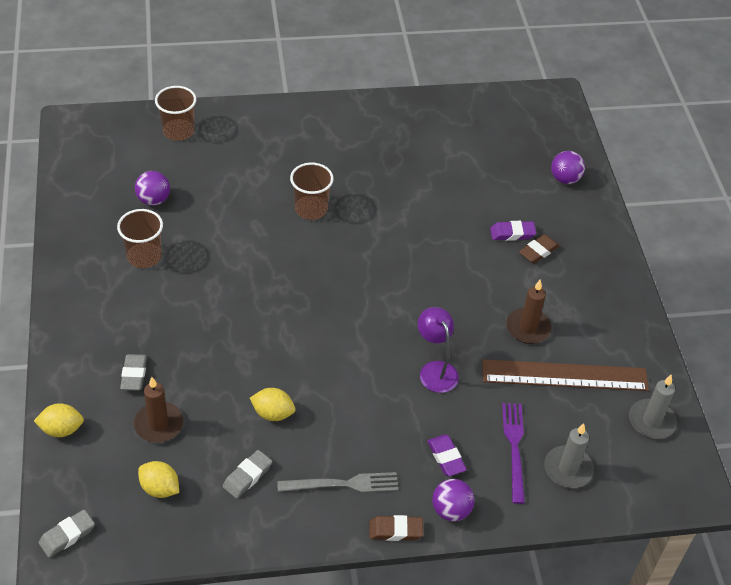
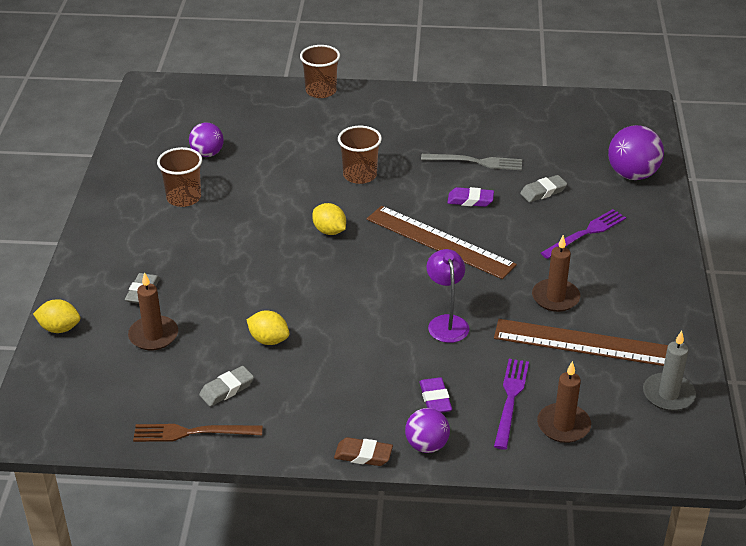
camera: 15 degrees right, 10 degrees down
grey eraser [38,509,95,557] -> grey eraser moved to [520,175,567,202]
yellow lemon [138,461,179,498] -> yellow lemon moved to [312,203,346,235]
brown cup [155,86,197,141] -> brown cup moved to [300,45,340,98]
grey fork [277,472,398,493] -> grey fork moved to [421,154,522,170]
purple eraser [490,221,536,241] -> purple eraser moved to [447,187,494,207]
brown eraser [519,234,559,264] -> purple fork [541,209,626,259]
grey candle [544,423,594,488] -> brown candle [537,361,591,443]
purple ball [551,151,585,184] -> purple ball [608,125,664,180], size x1.54
none -> brown fork [133,424,263,442]
none -> brown ruler [367,206,517,279]

